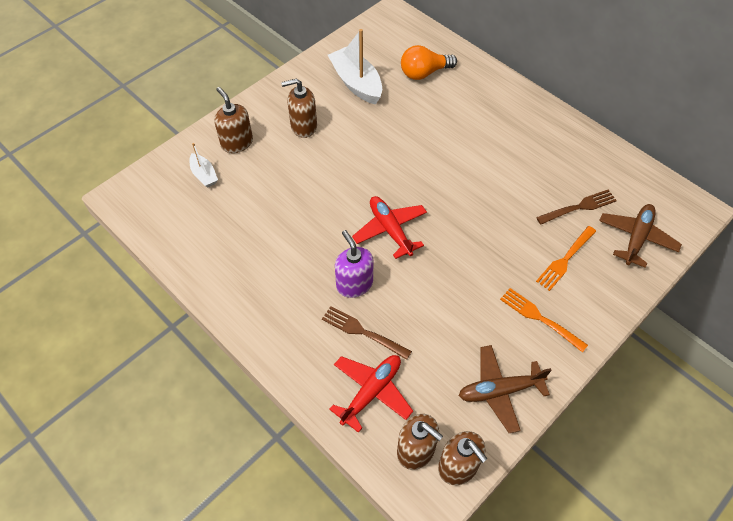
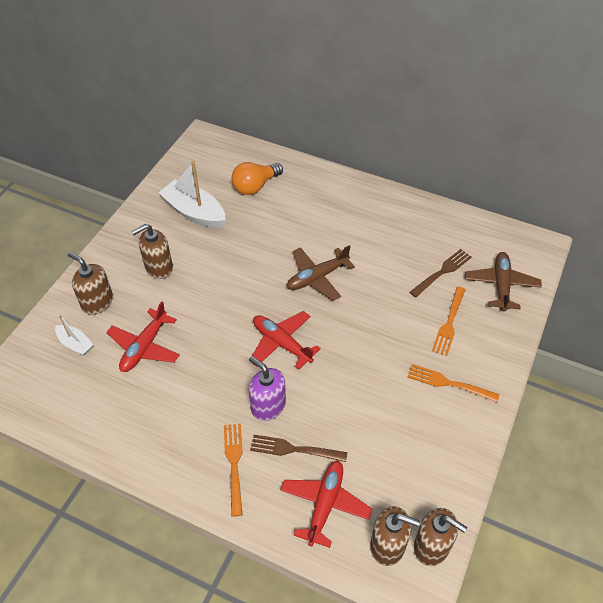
camera: 20 degrees left, 5 degrees down
brown plane [459,345,552,433] -> brown plane moved to [287,245,355,301]
none -> red plane [106,301,180,372]
none -> orange fork [224,424,243,517]

